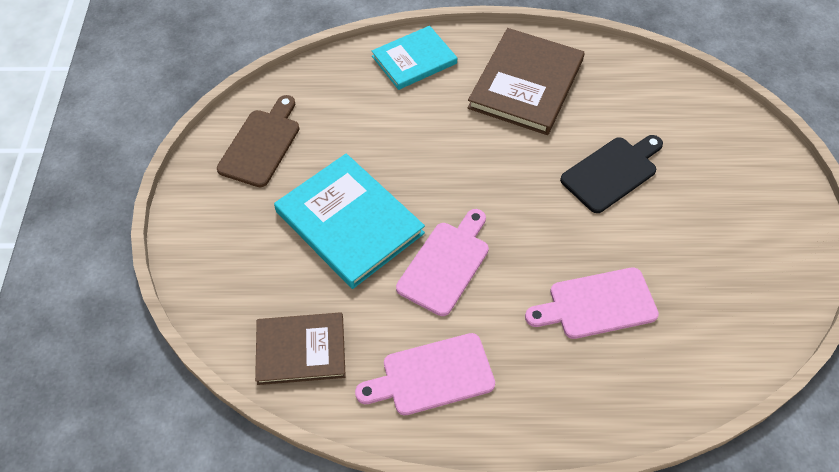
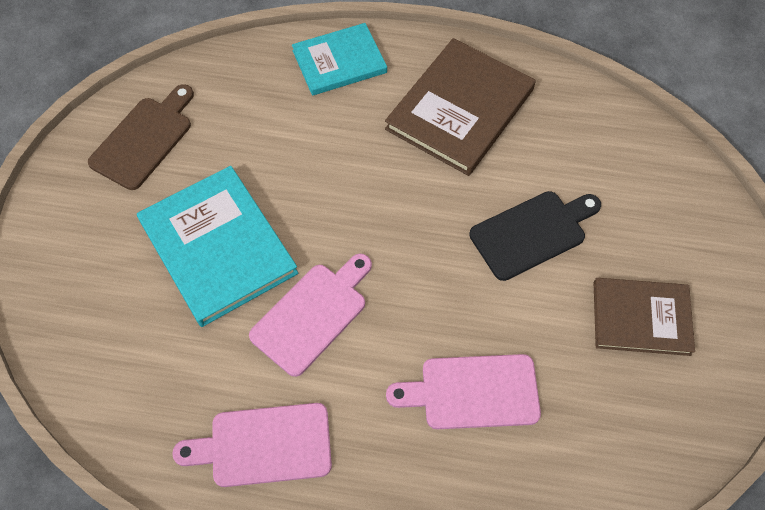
camera: 10 degrees right, 5 degrees up
brown book [255,312,346,385] -> brown book moved to [594,278,695,356]

